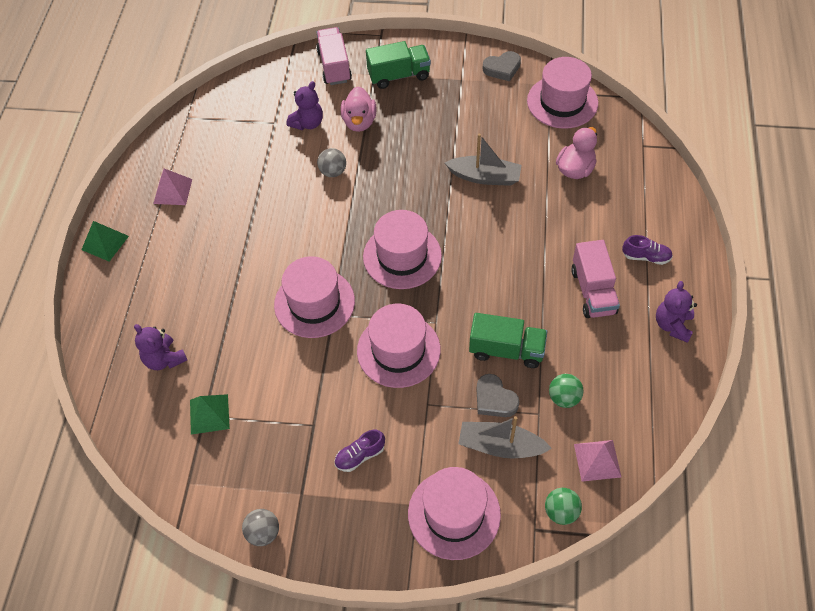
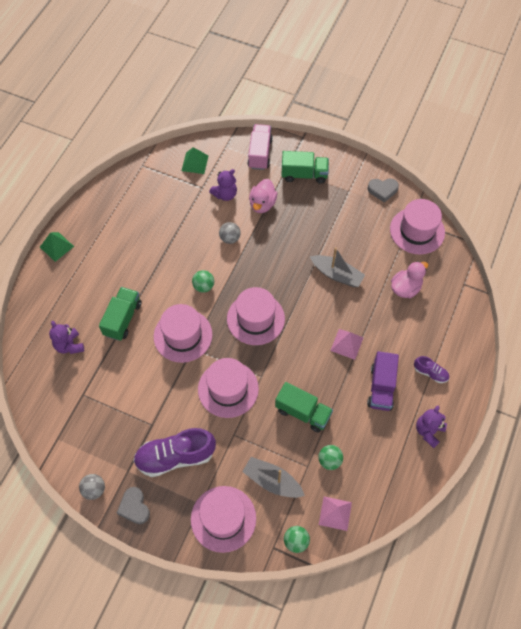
camera: 15 degrees right, 5 degrees up
pink pyramid [153,169,192,205] -> pink pyramid moved to [330,329,363,360]
green pyramid [190,394,230,435] -> green pyramid moved to [181,147,209,174]
purple shoe [334,430,385,472] -> purple shoe [133,428,216,477], size x2.08
grey heart [476,374,519,417] -> grey heart moved to [117,487,150,524]
pink truck [571,240,620,318] -> purple truck [367,351,399,411]
none -> green truck [99,287,141,341]
none -> green ball [192,270,214,293]

